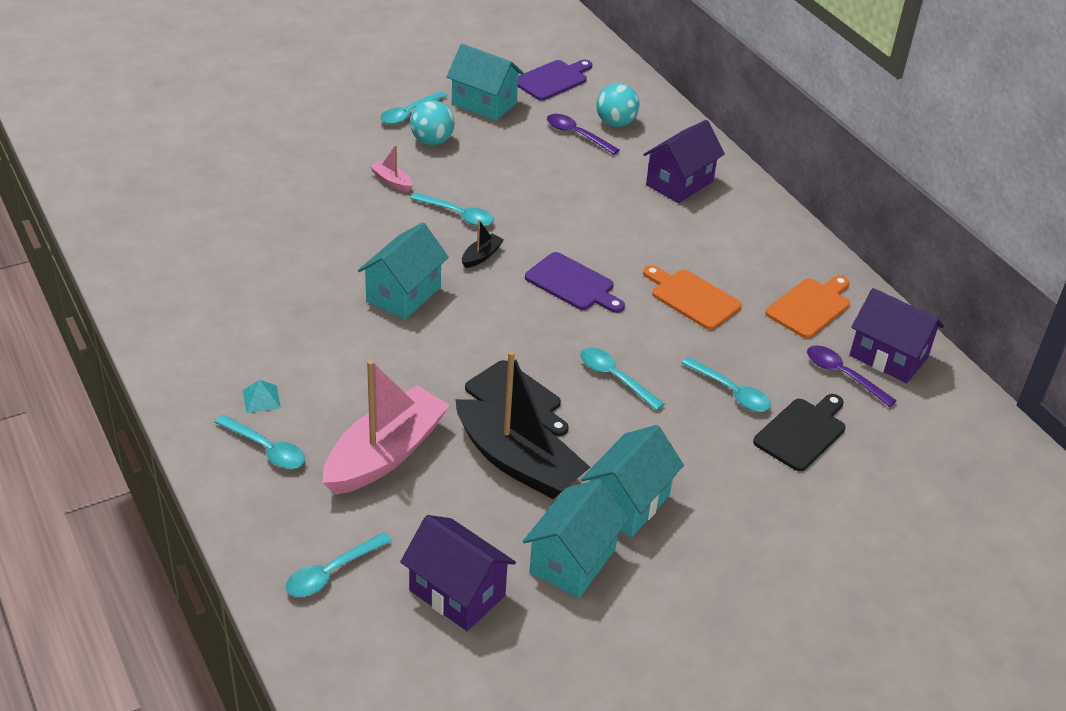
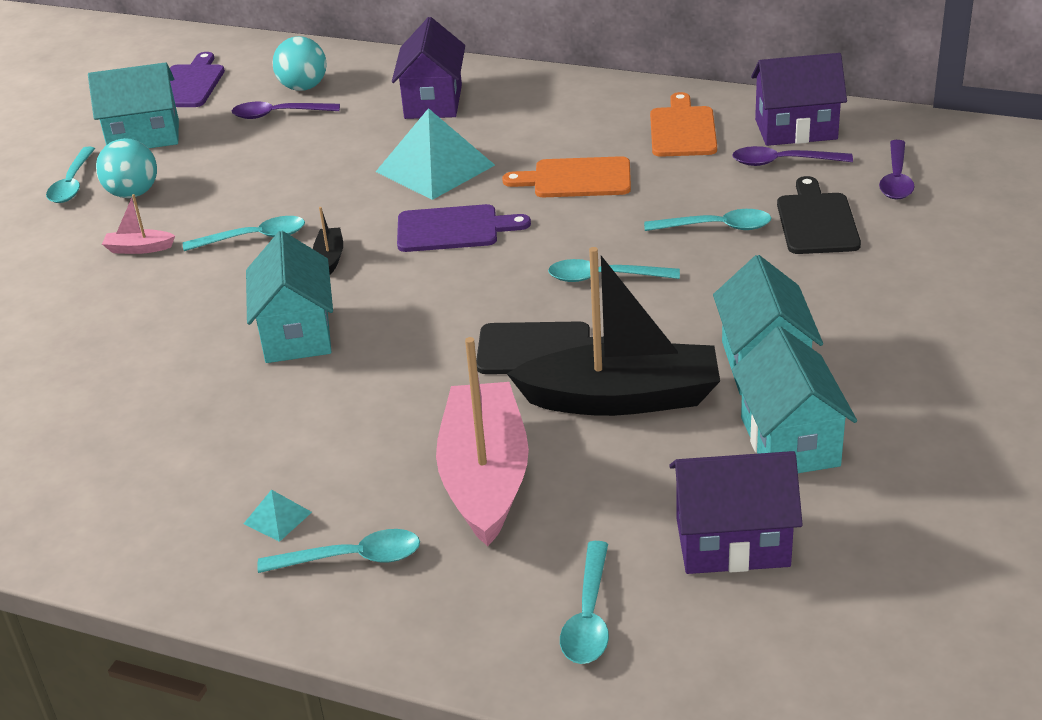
camera: 35 degrees left, 5 degrees down
none -> turquoise pyramid [376,108,495,200]
none -> purple spoon [879,140,915,199]

